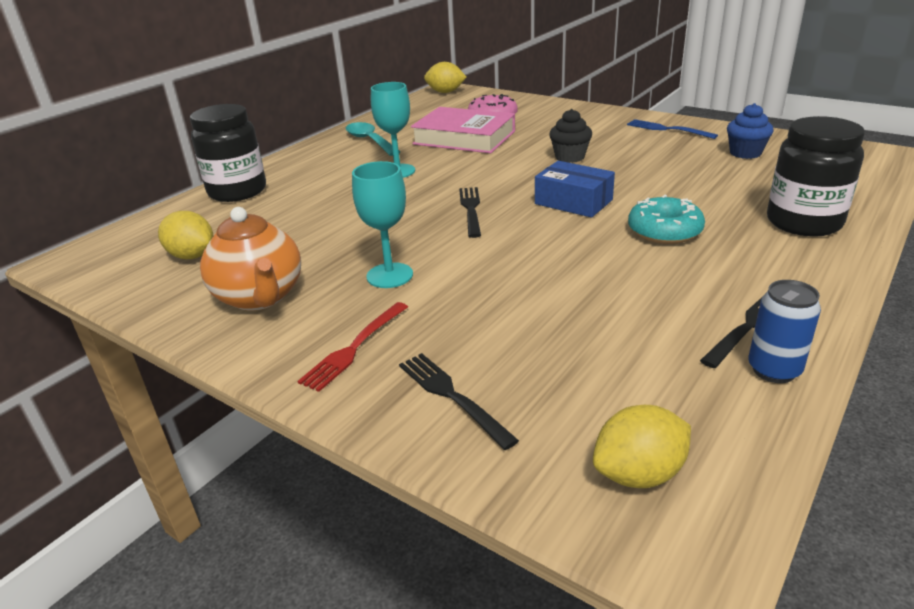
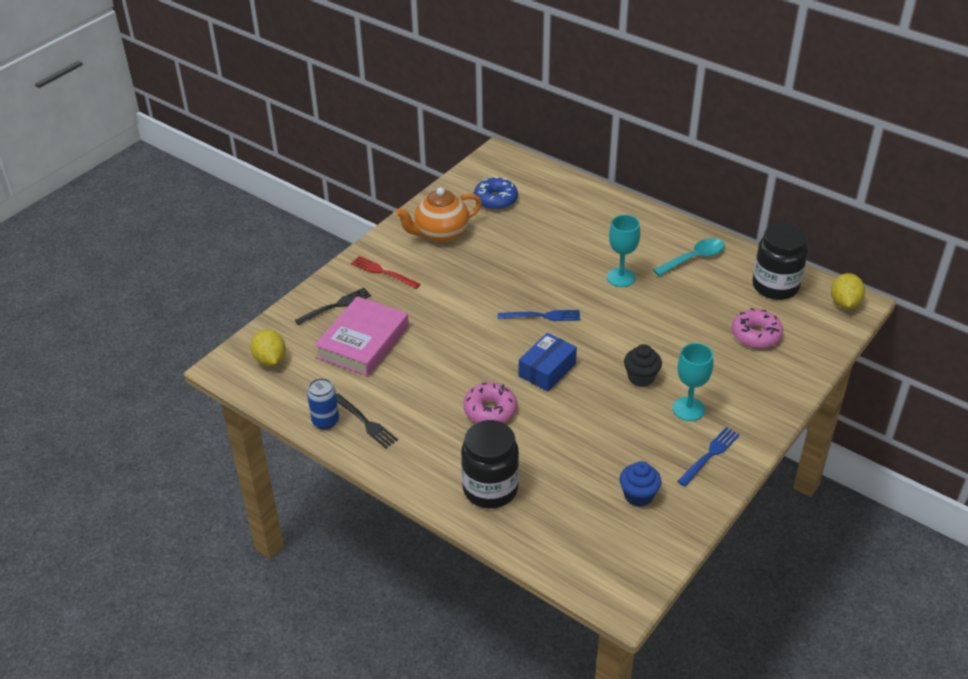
camera: 90 degrees right, 10 degrees up
yellow lemon [158,211,213,259] -> blue donut [474,176,518,210]
black jar [190,104,266,202] -> black jar moved to [752,223,808,300]
turquoise goblet [352,161,413,288] -> turquoise goblet moved to [673,343,713,421]
pink book [411,107,515,153] -> pink book moved to [315,296,409,376]
black fork [459,187,481,238] -> blue fork [498,310,580,321]
turquoise donut [628,195,705,244] -> pink donut [463,383,517,423]

